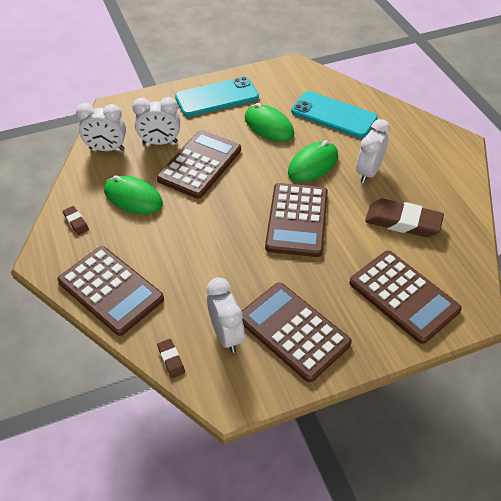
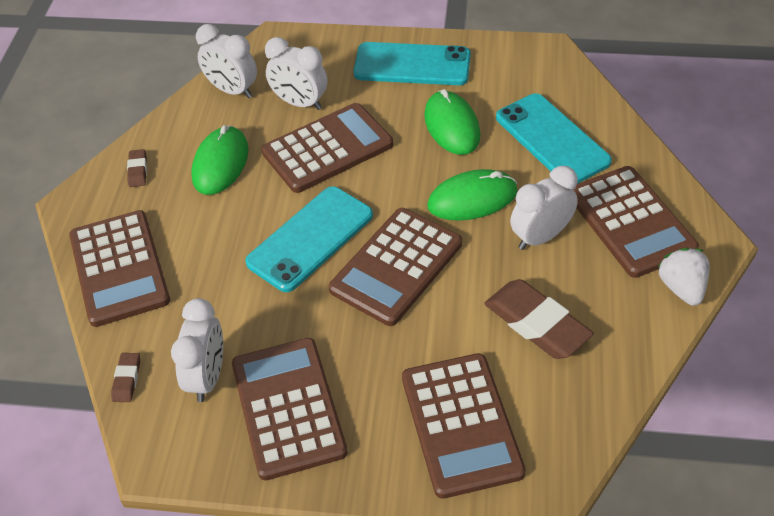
camera: 30 degrees right, 0 degrees up
green mouse [104,175,163,214] -> green mouse turned 45 degrees clockwise [191,125,249,195]
none -> turquoise phone [245,186,373,292]
none -> brown calculator [573,166,699,278]
none -> white strawberry [657,248,710,306]

